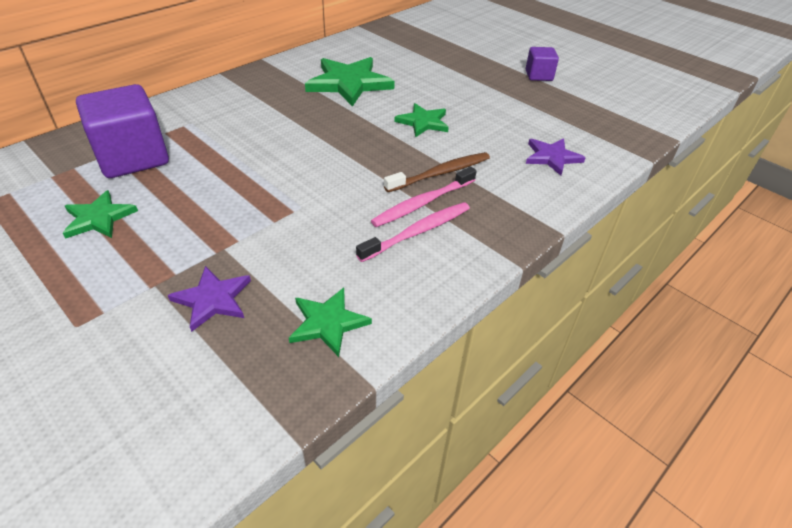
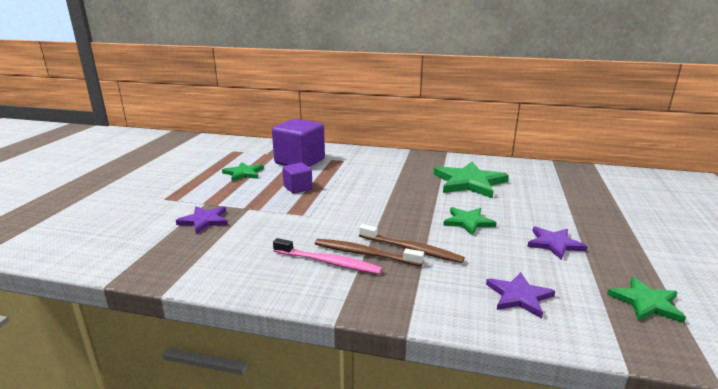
camera: 60 degrees right, 20 degrees down
green star [289,288,372,357] -> green star moved to [607,277,686,323]
pink toothbrush [371,167,476,227] -> brown toothbrush [315,239,424,266]
purple cube [526,47,559,81] -> purple cube moved to [282,163,313,194]
none -> purple star [527,227,588,260]

